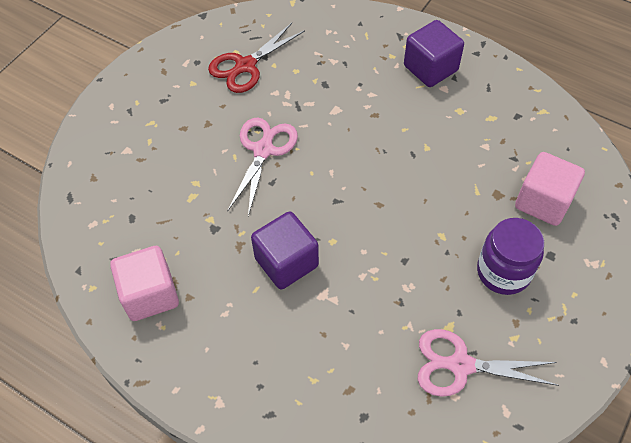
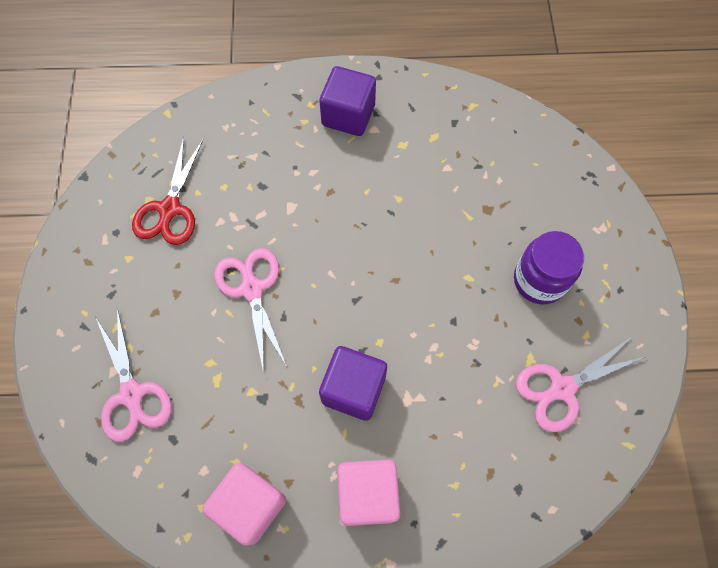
camera: 35 degrees left, 10 degrees up
pink cube [515,152,585,226] -> pink cube moved to [337,459,400,526]
none -> pink scissors [96,307,172,442]

